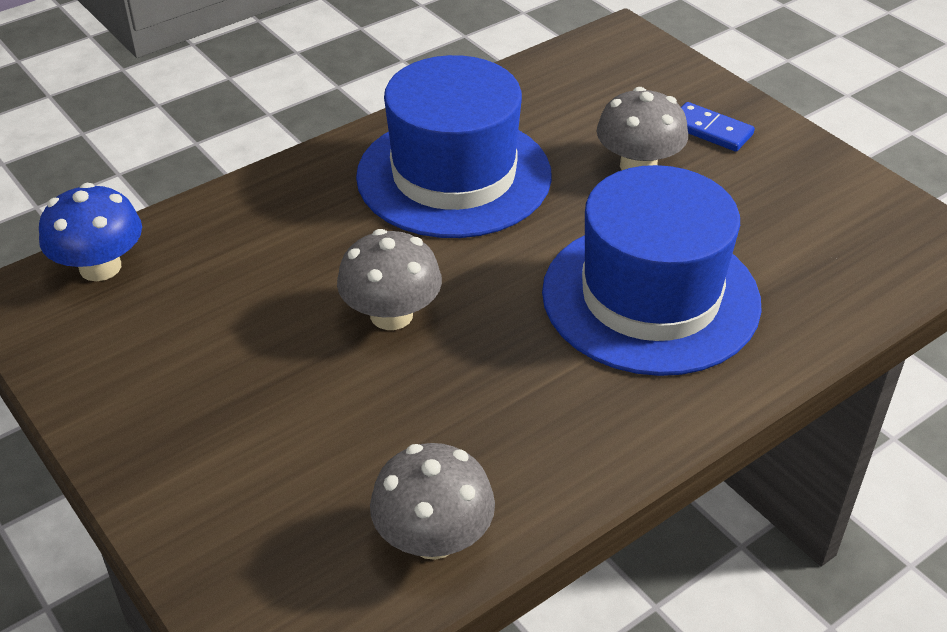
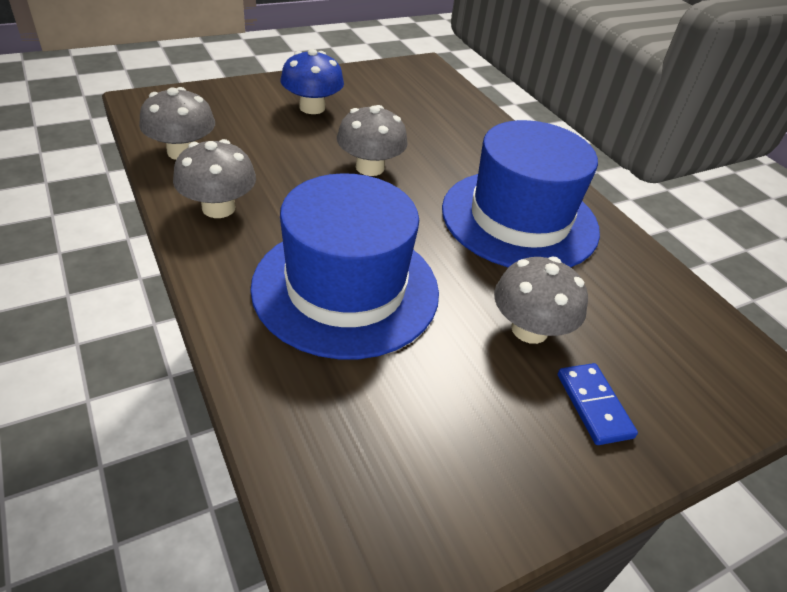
camera: 95 degrees right, 0 degrees up
blue mushroom [39,183,142,281] -> blue mushroom moved to [281,49,344,114]
blue domino [681,102,755,152] -> blue domino turned 60 degrees counterclockwise [557,363,638,445]
none -> grey mushroom [173,139,256,218]

